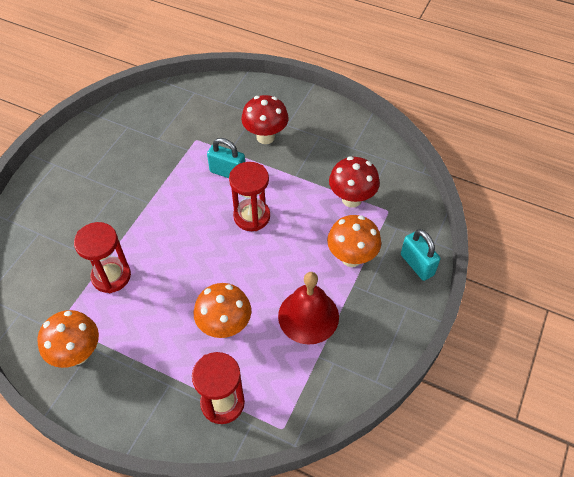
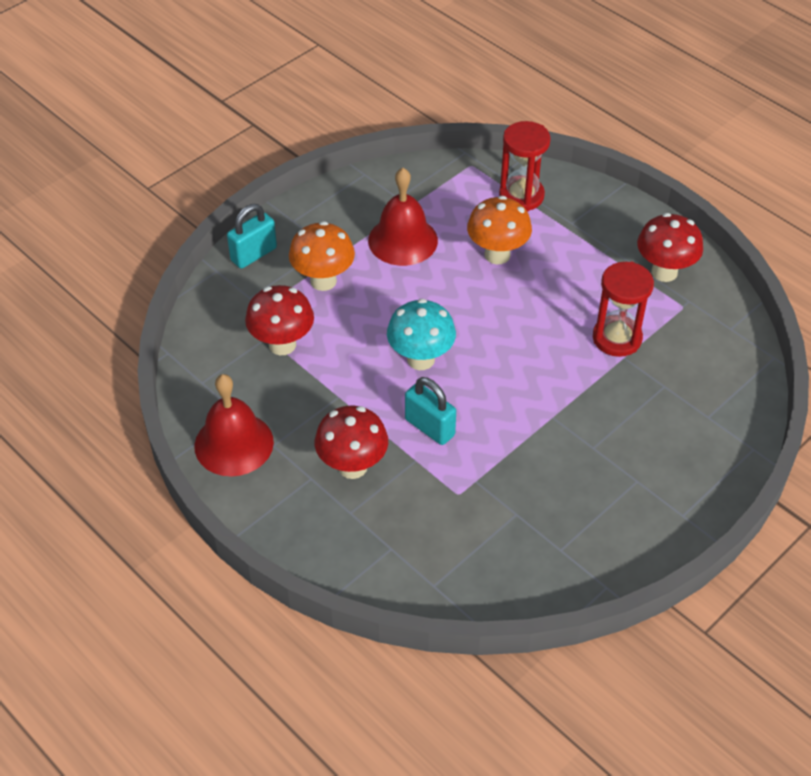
camera: 160 degrees left, 5 degrees down
orange mushroom [38,310,99,368] -> red mushroom [637,213,703,282]
red hourglass [229,162,270,231] -> turquoise mushroom [387,299,456,370]
turquoise padlock [401,229,440,281] -> turquoise padlock turned 60 degrees clockwise [227,204,277,269]
none -> red bell [194,374,274,477]

